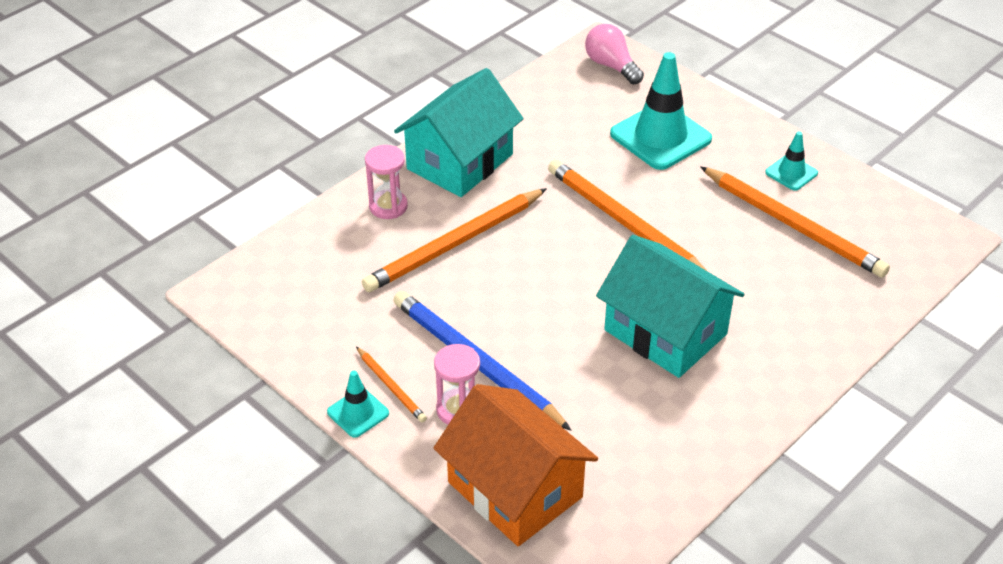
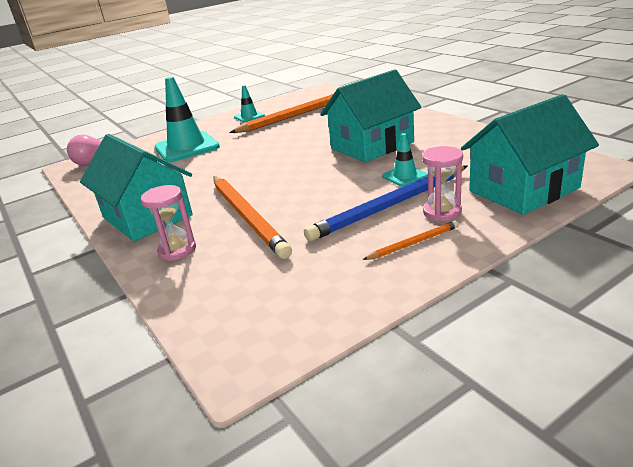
camera: 75 degrees left, 15 degrees down
turquoise traffic cone [327,370,389,438] -> turquoise traffic cone moved to [382,133,428,187]
orange house [434,384,598,546] -> turquoise house [461,94,599,215]
orange pencil [548,160,707,271] -> none

